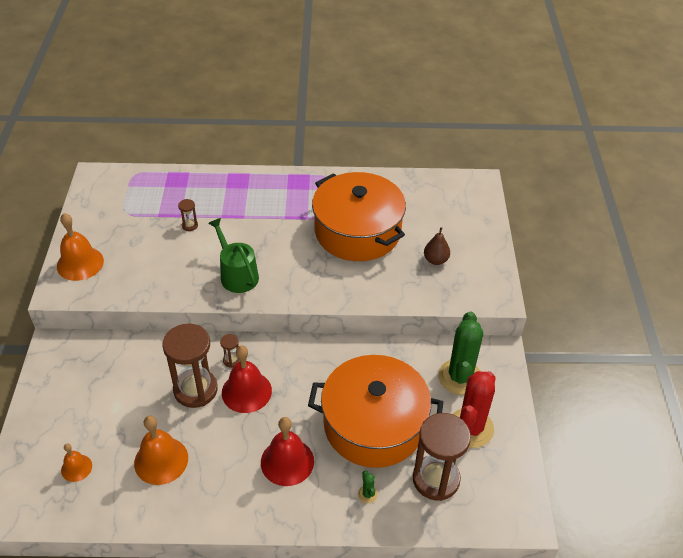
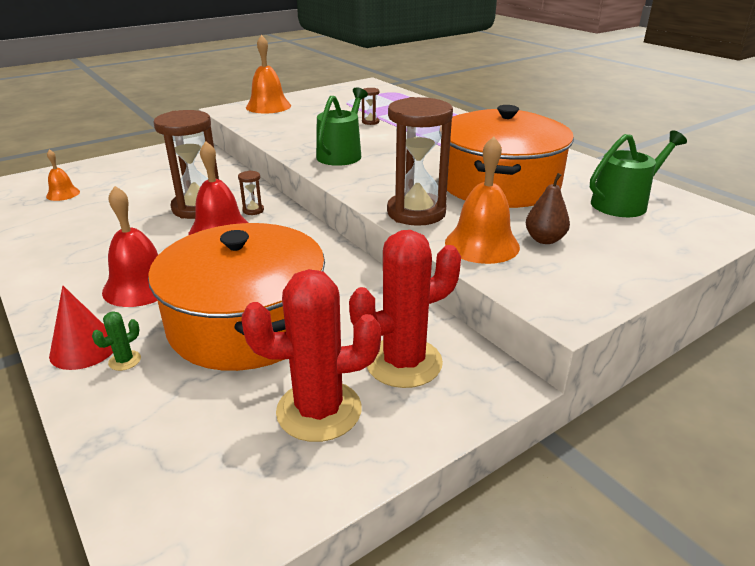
camera: 55 degrees right, 15 degrees down
orange bell [134,416,188,485] -> orange bell moved to [445,136,520,264]
brown hourglass [413,413,471,501] -> brown hourglass moved to [387,97,453,226]
green cactus [438,312,483,395] -> red cactus [349,230,461,388]
none -> red cone [49,286,113,370]
none -> green watering can [590,130,687,217]

